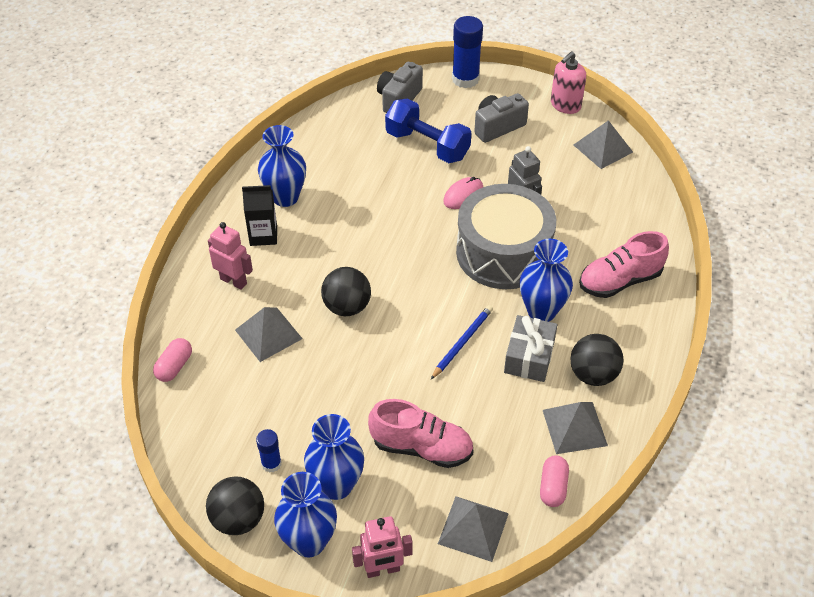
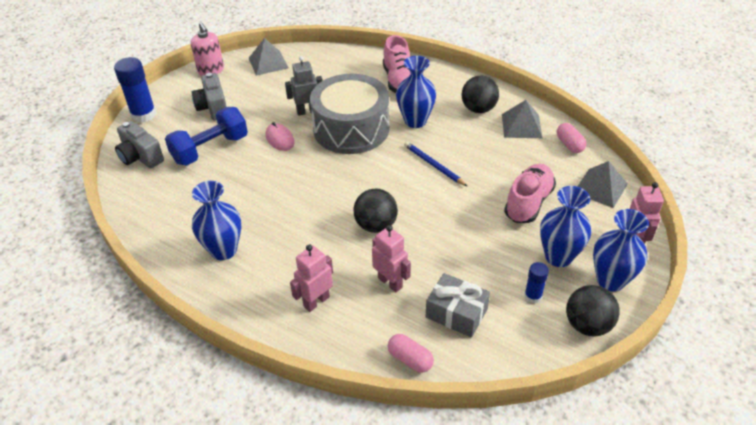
camera: 75 degrees left, 5 degrees down
grey pyramid [235,307,303,362] -> pink robot [372,225,411,292]
black carton [242,185,277,246] -> none
grey gift [504,315,557,382] -> grey gift moved to [426,273,490,337]
pink capsule [540,455,569,507] -> pink capsule turned 45 degrees clockwise [557,123,586,153]

